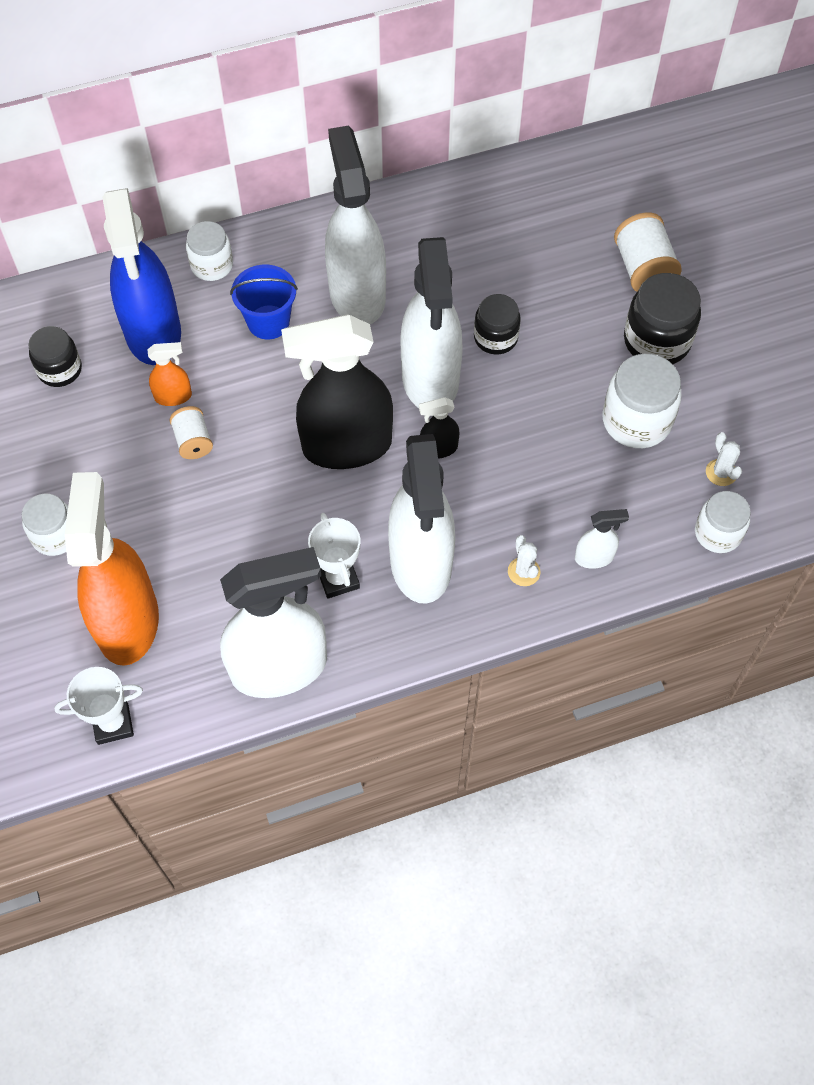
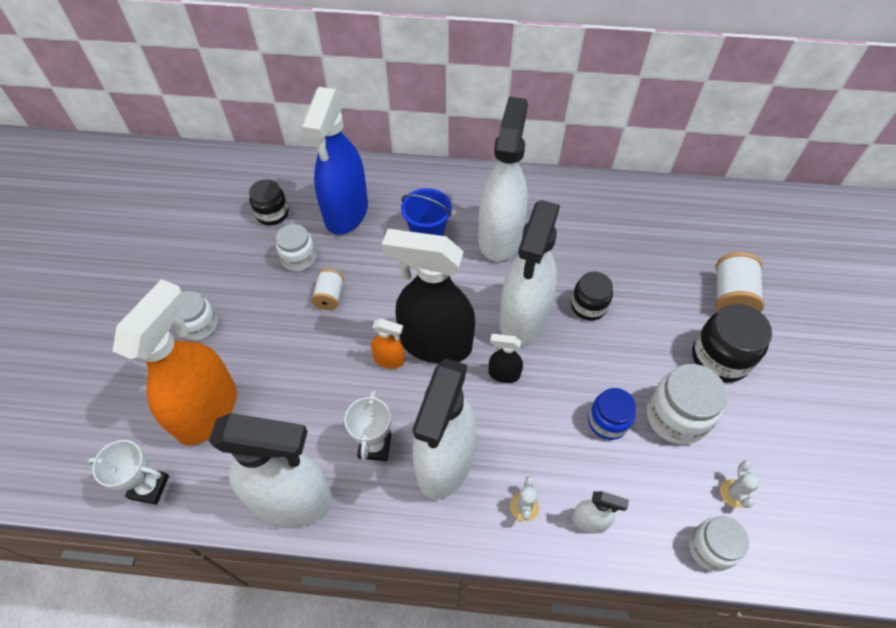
camera: 25 degrees right, 5 degrees down
orange spray bottle [148,342,192,406] -> orange spray bottle moved to [371,319,405,369]
white jar [186,221,233,281] -> white jar moved to [276,224,316,271]
none -> blue jar [588,388,636,440]

